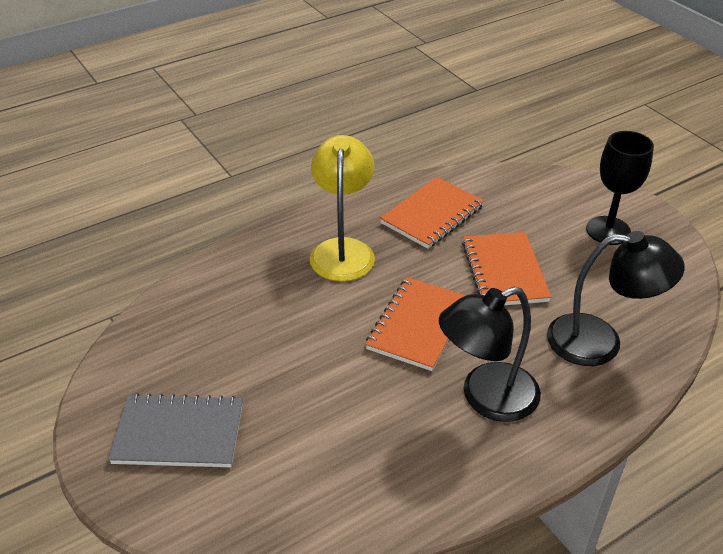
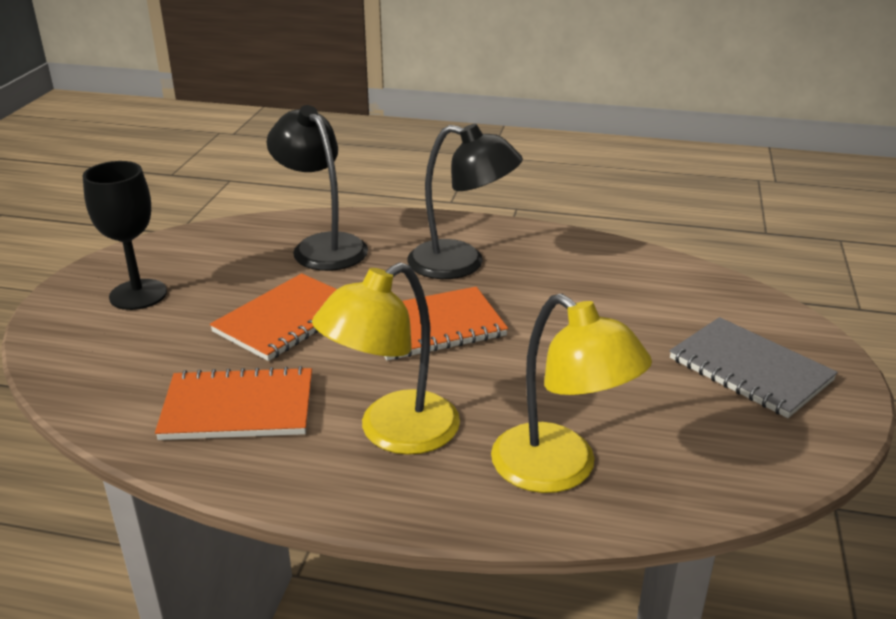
camera: 135 degrees left, 10 degrees down
none -> yellow lamp [491,294,652,493]

